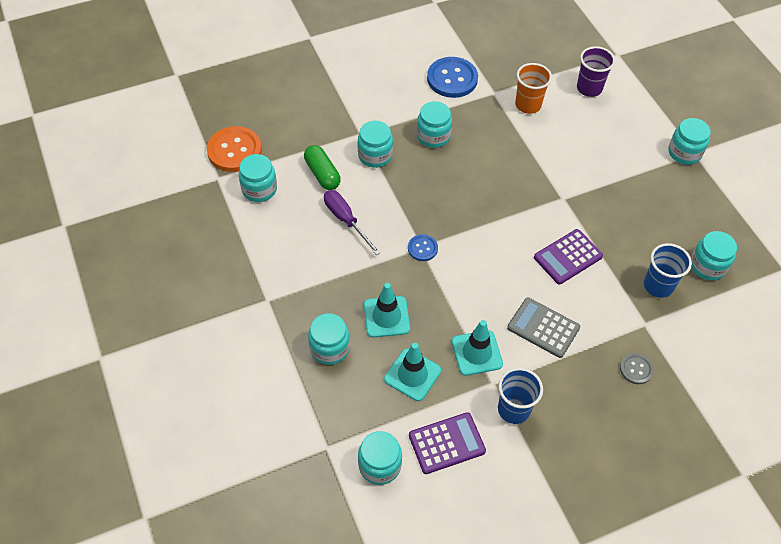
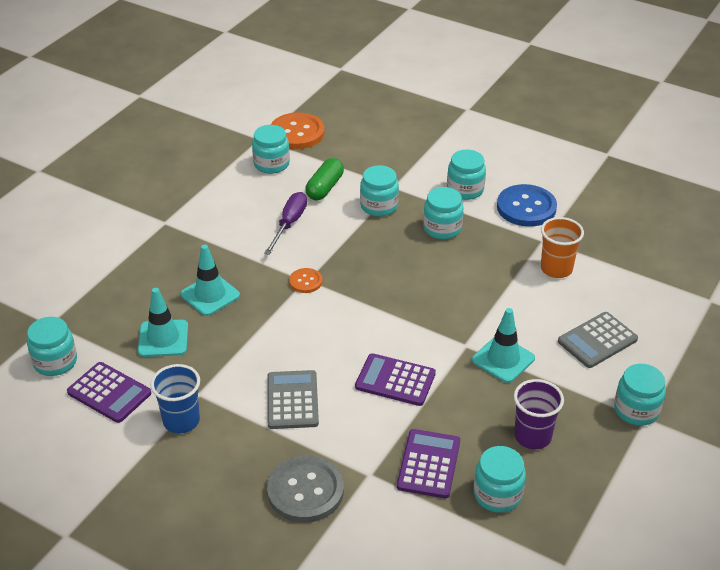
camera: 55 degrees right, 15 degrees down
turquoise jar [308,313,350,365] -> turquoise jar moved to [447,149,486,200]
blue button [408,234,438,261] -> orange button [289,268,322,293]
turquoise traffic cone [452,320,503,376] -> turquoise traffic cone moved to [472,308,535,383]
purple cup [577,46,615,97] -> purple cup moved to [514,379,564,449]
grey button [620,353,654,384] -> grey button [267,455,344,523], size x1.92
blue cup [644,243,692,298] -> purple calculator [397,429,460,498]
none -> grey calculator [558,312,638,368]

